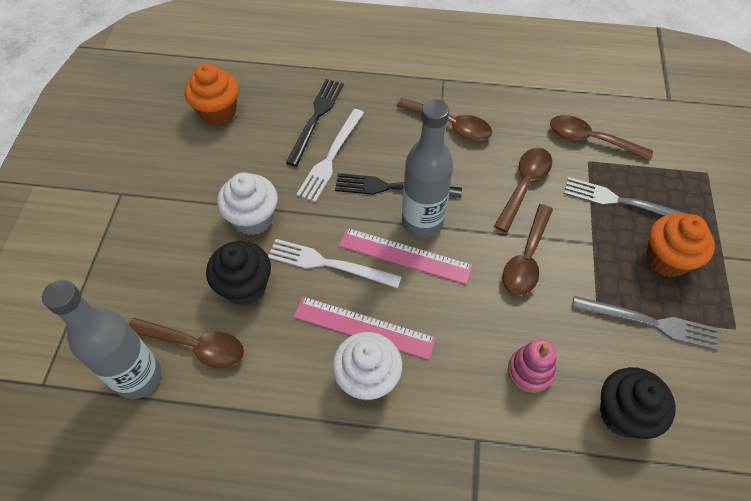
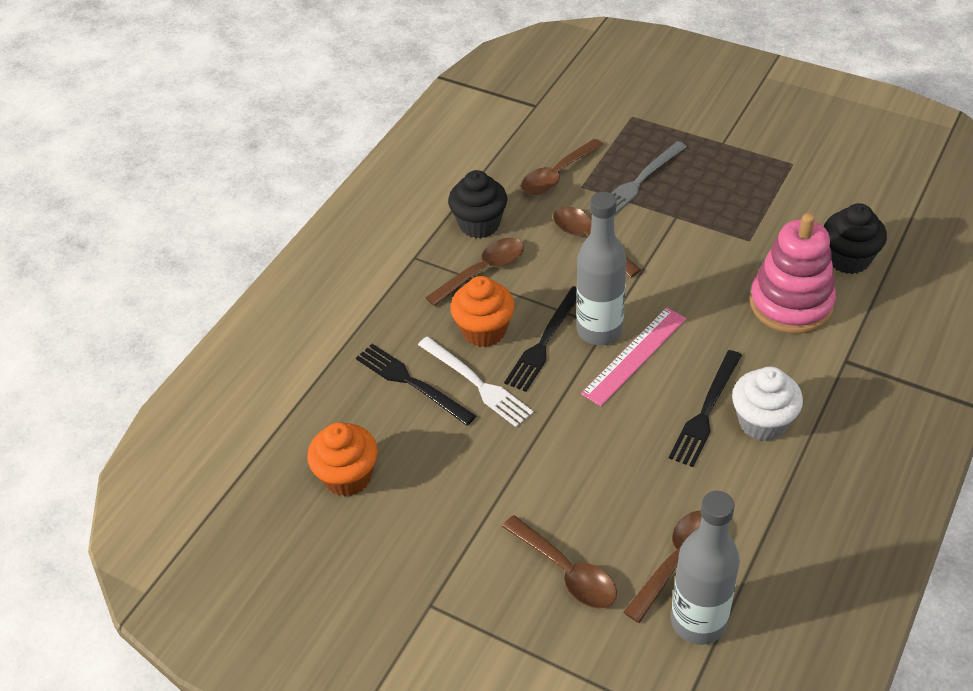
camera: 65 degrees left, 10 degrees down
black cupcake [206,241,271,306] -> black cupcake moved to [448,170,507,238]
white cupcake [217,172,278,235] -> none
white fork [268,239,402,288] -> none
pink ruler [294,297,436,360] -> black fork [669,350,742,467]
brown spoon [503,204,553,296] -> brown spoon moved to [502,515,617,608]
pink stacking toy [508,339,556,393] -> pink stacking toy [750,213,836,334], size x1.90
grey fork [572,296,719,351] -> none
orange cupcake [646,214,715,277] -> orange cupcake moved to [450,276,515,347]

